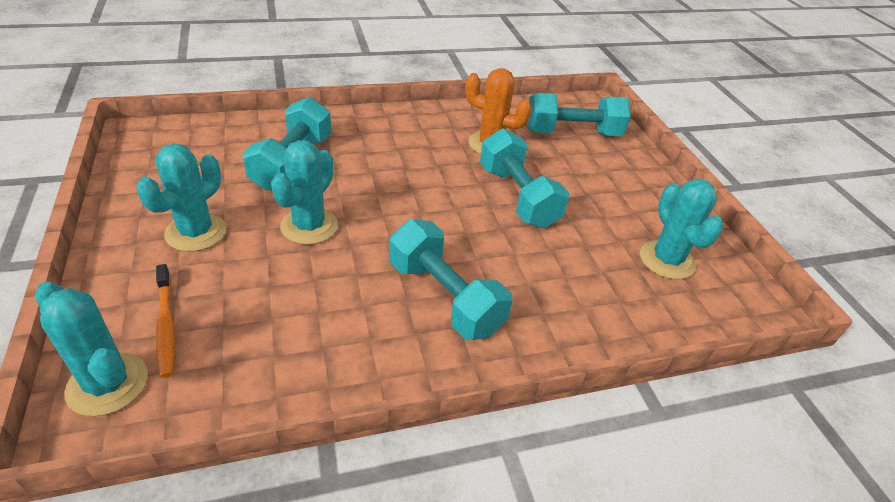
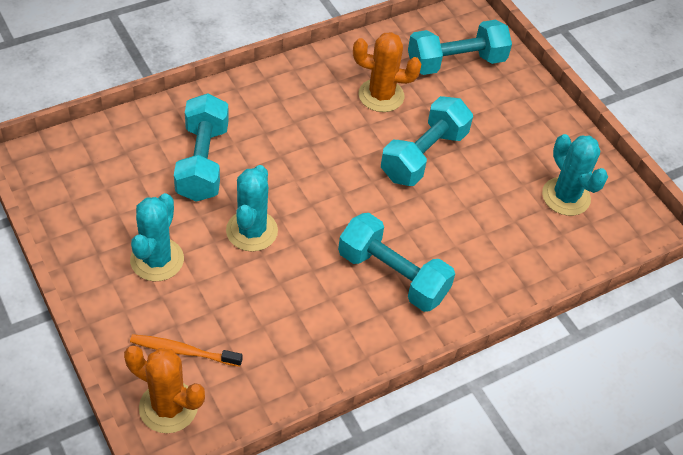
camera: 15 degrees left, 10 degrees up
turquoise cactus [35,282,148,416] -> orange cactus [124,346,205,433]
orange toothbrush [155,264,175,378] -> orange toothbrush turned 135 degrees clockwise [130,334,243,367]
turquoise dumbbell [480,128,570,228] -> turquoise dumbbell turned 75 degrees clockwise [381,96,473,186]

